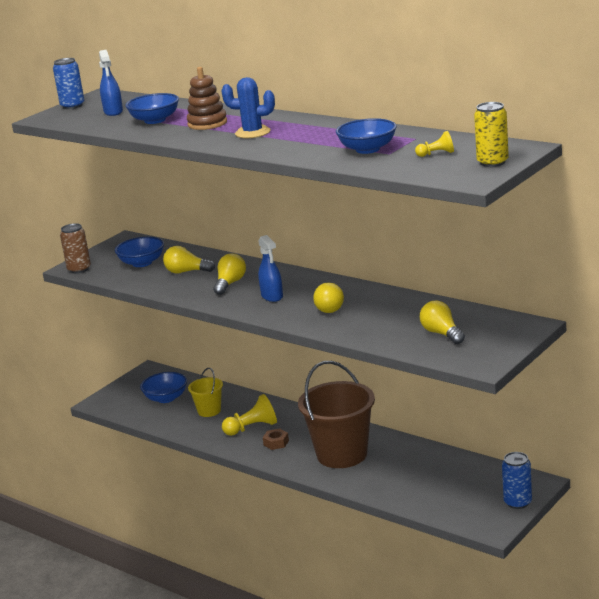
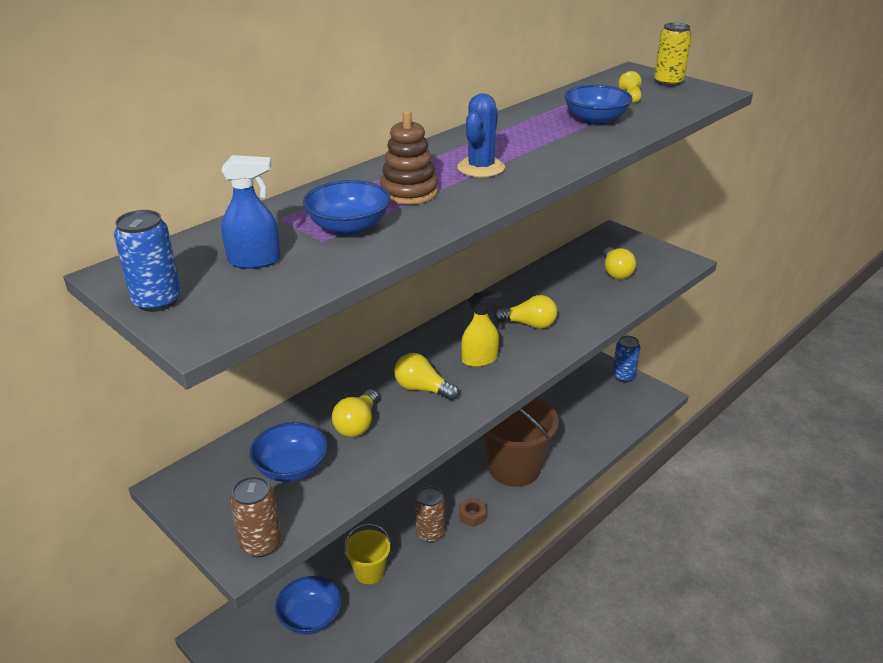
camera: 85 degrees left, 10 degrees up
yellow pawn [222,394,277,436] -> brown can [415,486,445,543]
blue spray bottle [258,235,283,302] -> yellow spray bottle [461,291,502,367]
yellow light bulb [420,301,465,344] -> yellow light bulb turned 75 degrees counterclockwise [603,247,636,279]

